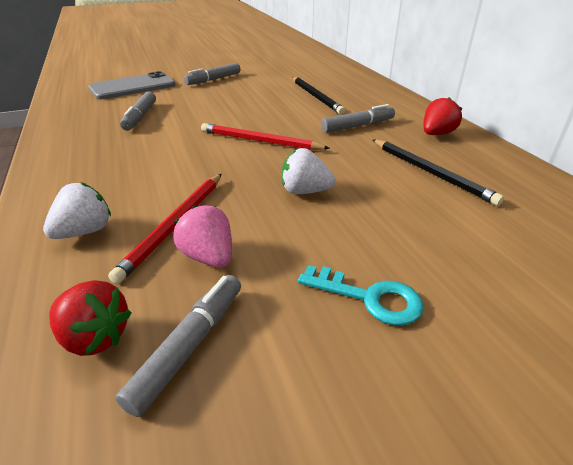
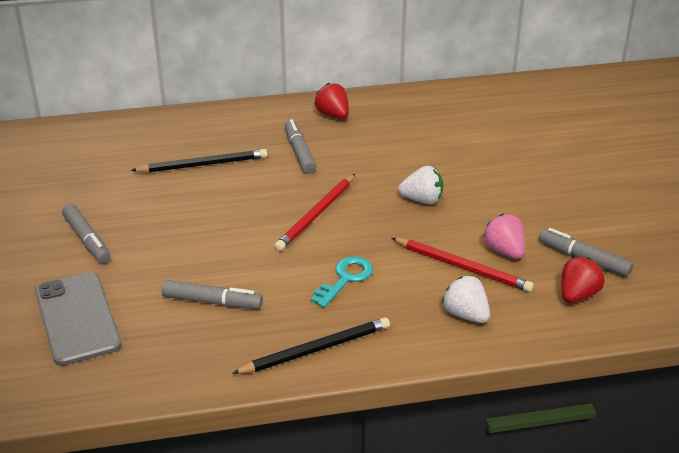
camera: 80 degrees left, 0 degrees up
pink strawberry [173,205,232,268] -> pink strawberry turned 90 degrees clockwise [483,214,525,259]
white strawberry [282,148,336,194] -> white strawberry turned 105 degrees counterclockwise [398,166,443,204]
turquoise key [298,265,424,325] -> turquoise key moved to [311,256,373,308]
black pencil [372,139,504,206] -> black pencil moved to [232,317,390,374]

